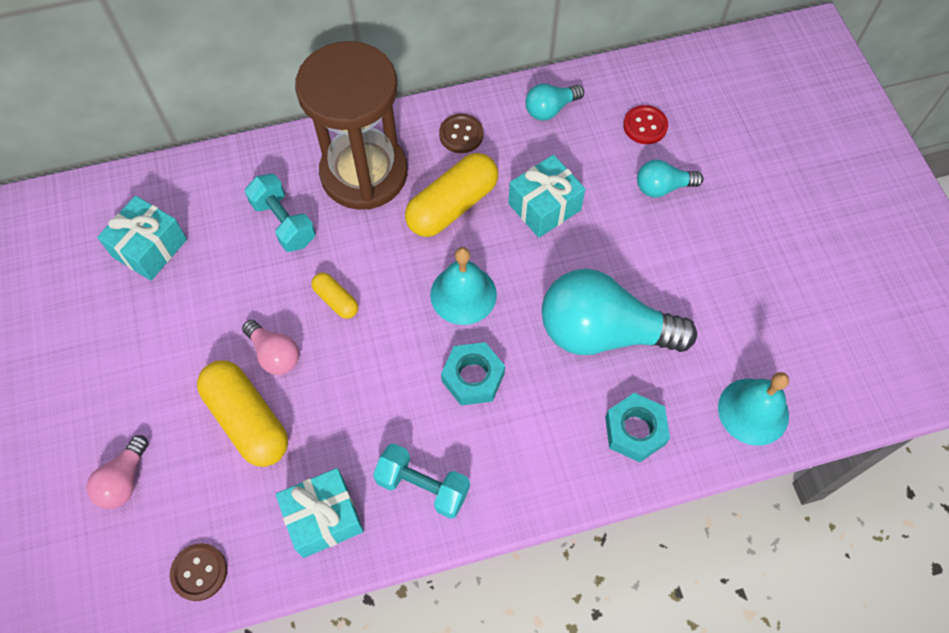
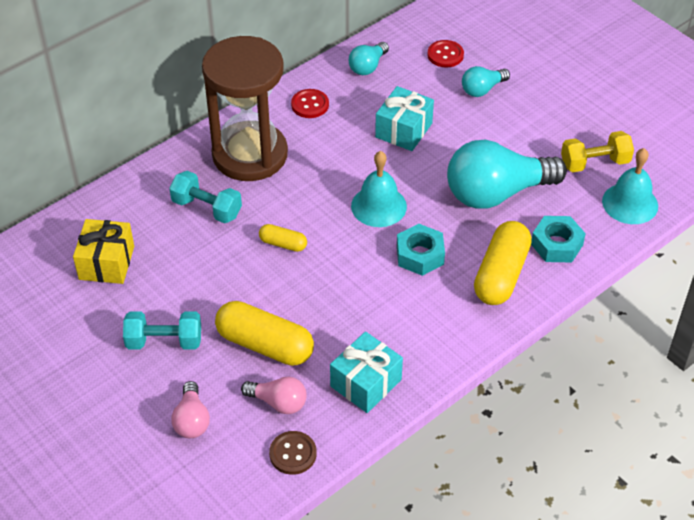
camera: 25 degrees left, 15 degrees down
turquoise gift [97,196,187,281] -> yellow gift [73,219,134,284]
pink light bulb [242,320,299,375] -> pink light bulb moved to [241,376,307,414]
turquoise dumbbell [373,443,470,519] -> turquoise dumbbell moved to [123,312,201,349]
yellow capsule [405,153,498,237] -> yellow capsule moved to [474,221,532,305]
brown button [439,114,483,153] -> red button [291,89,329,118]
none -> yellow dumbbell [561,131,634,172]

